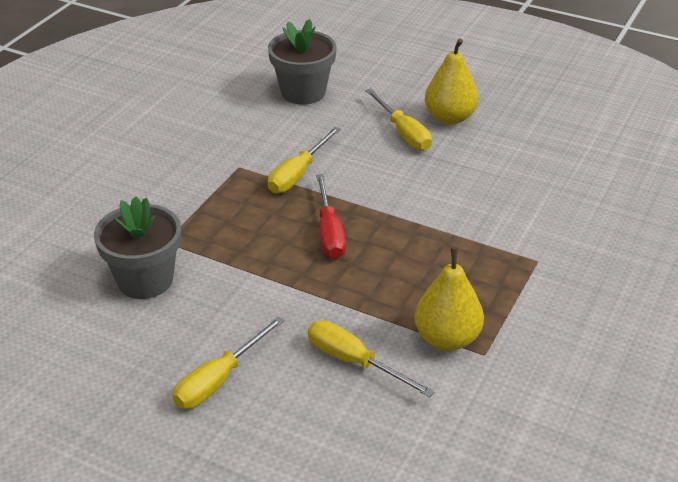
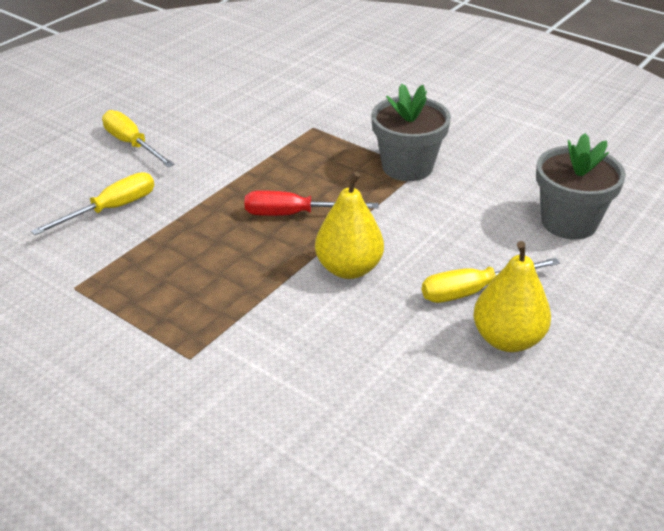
camera: 100 degrees right, 0 degrees up
grey flower pot [94,196,181,299] -> grey flower pot moved to [371,83,451,181]
yellow screwdriver [268,127,340,193] -> none
yellow pear [414,247,484,351] -> yellow pear moved to [315,172,384,279]

